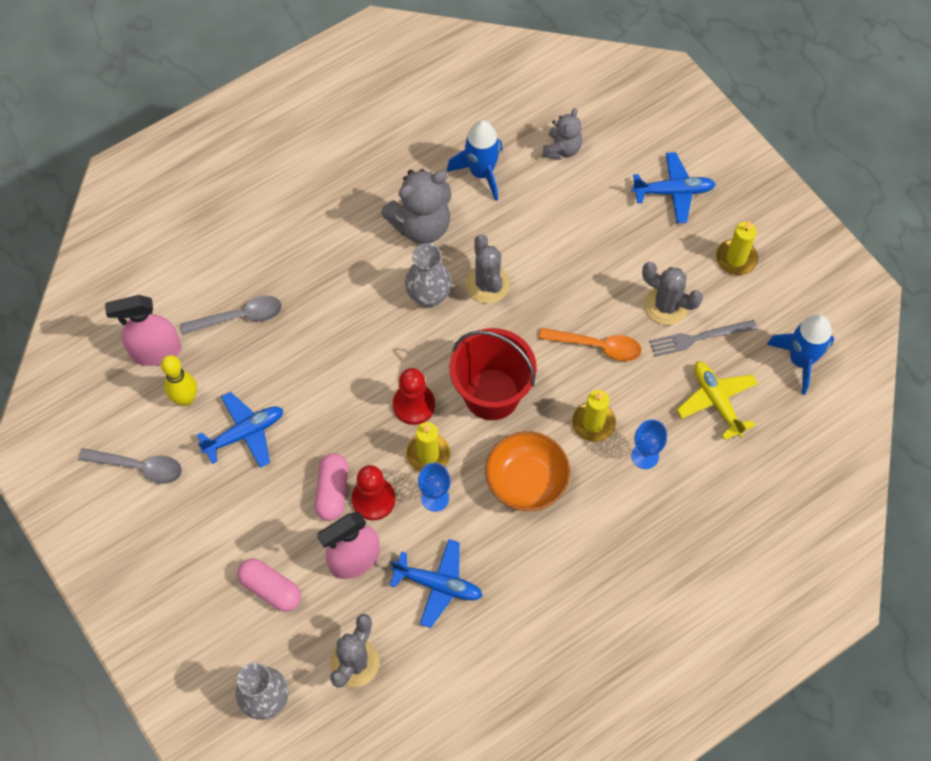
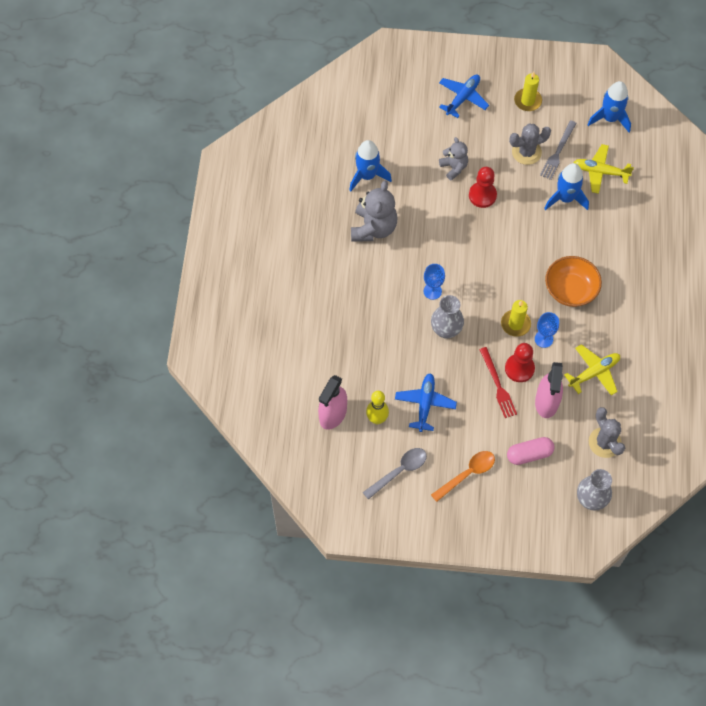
camera: 50 degrees left, 0 degrees up
grey spoon [180,296,282,335] -> none
pink capsule [314,453,348,521] -> red fork [479,347,517,418]
blue plane [389,539,483,628] -> yellow plane [564,344,620,396]
red pawn [393,368,435,425] -> red pawn moved to [469,167,497,208]
grey vase [405,243,452,308] -> grey vase moved to [431,295,464,339]
red bucket [450,328,537,420] -> none
grey cactus [465,234,510,304] -> none
orange spoon [539,328,641,361] -> orange spoon moved to [431,451,495,502]
grey teddy bear [542,108,582,159] -> grey teddy bear moved to [439,137,468,181]
yellow candle [572,390,616,442] -> none
blue goblet [631,419,667,469] -> blue goblet moved to [423,264,445,300]
none -> blue rocket [544,163,589,210]

